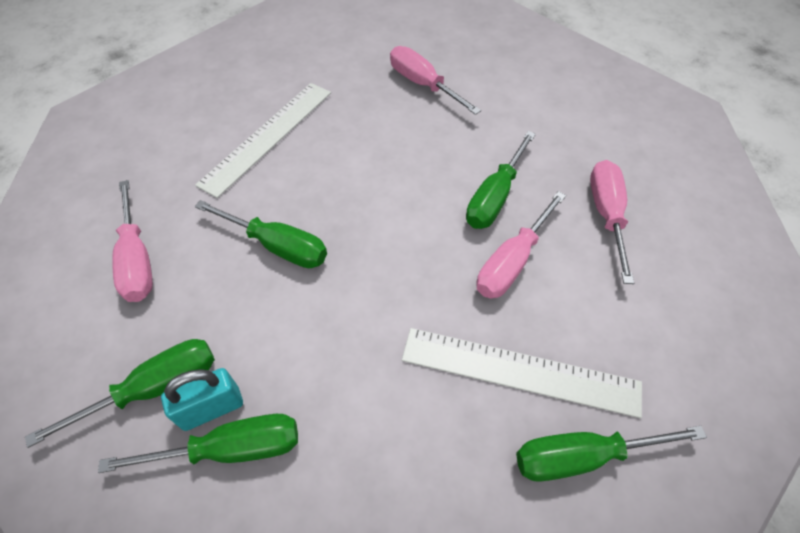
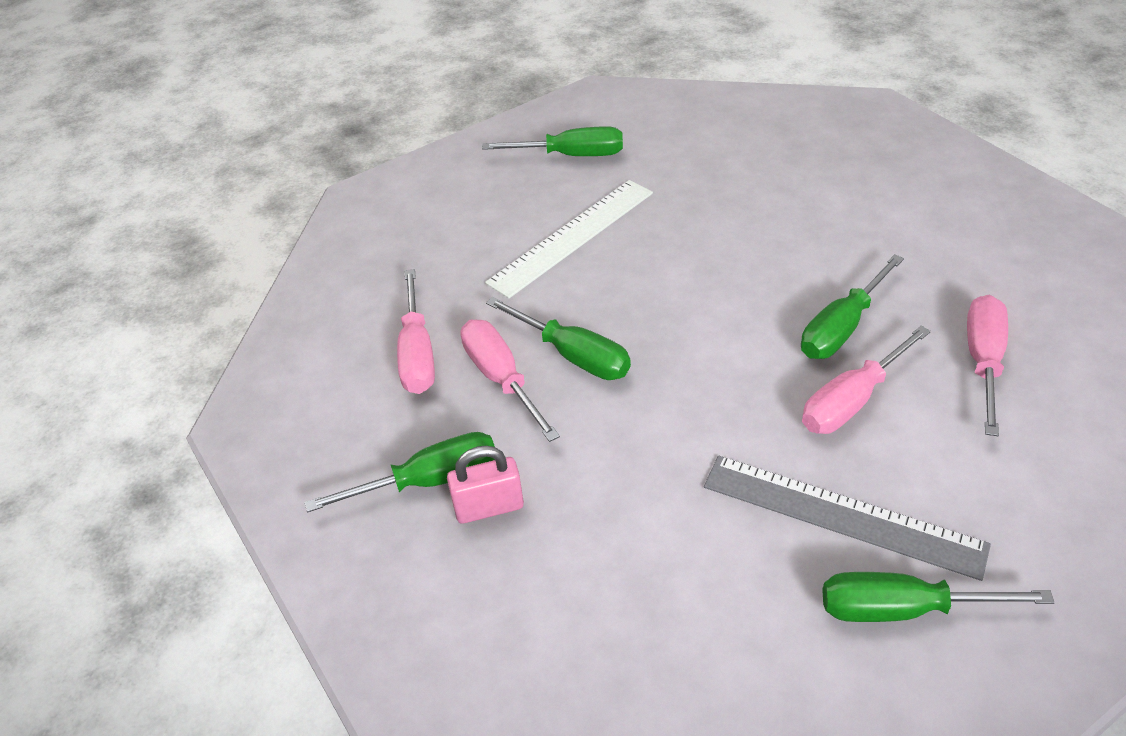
camera: 15 degrees right, 10 degrees down
green screwdriver [98,414,298,473] -> green screwdriver moved to [482,126,623,156]
turquoise padlock [161,368,243,431] -> pink padlock [447,446,524,524]
pink screwdriver [390,46,481,115] -> pink screwdriver moved to [460,320,560,442]
white ruler [402,328,642,418] -> grey ruler [704,455,991,581]

